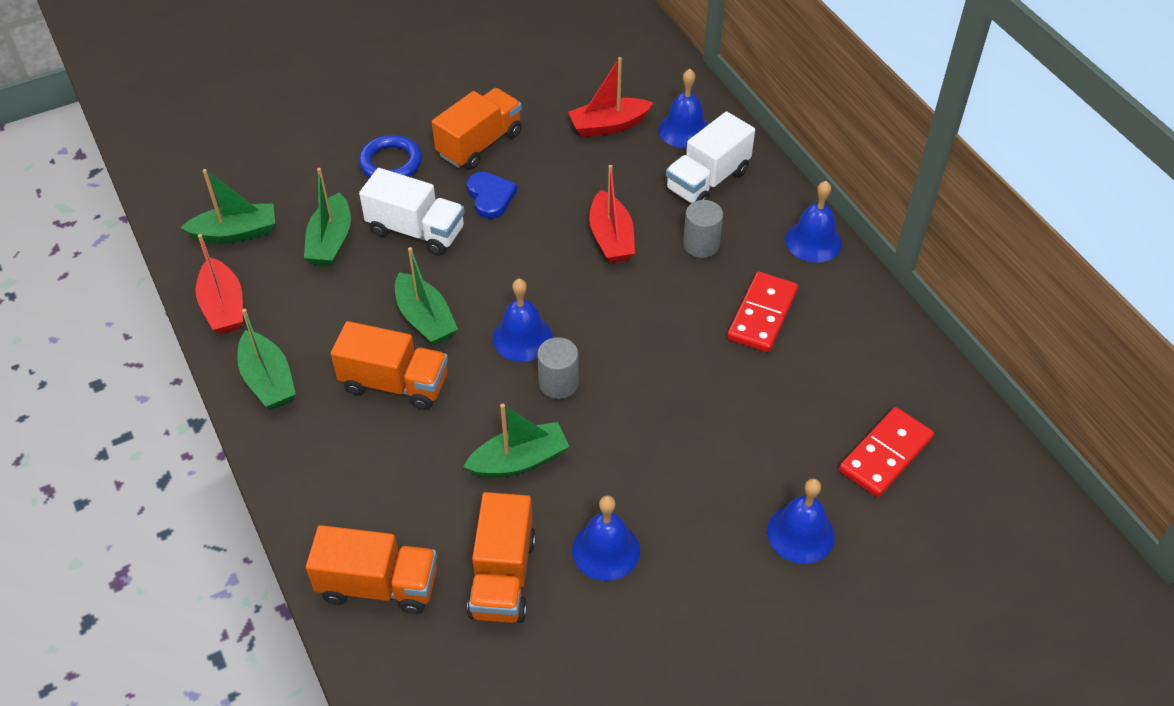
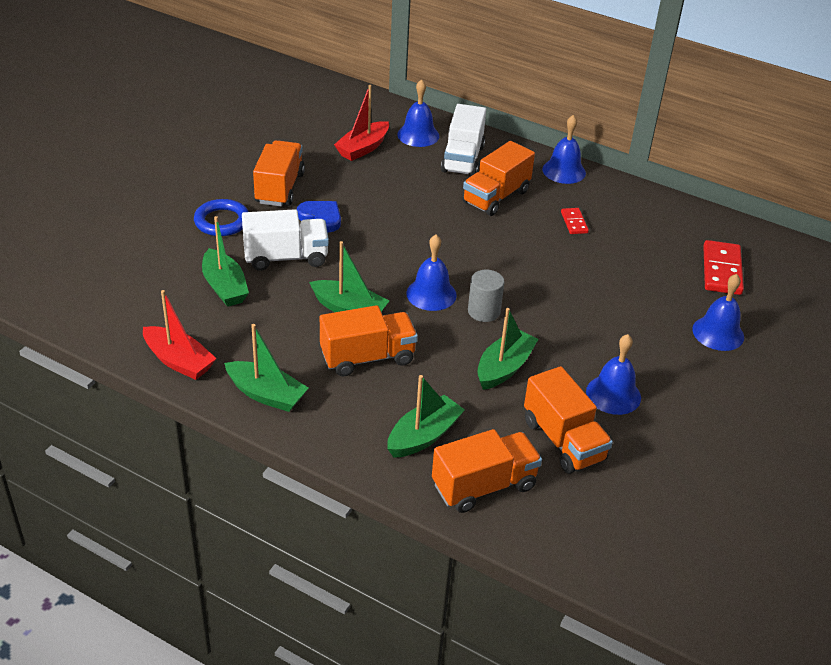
camera: 35 degrees left, 10 degrees down
green boat [181,169,275,244] -> green boat moved to [387,375,465,458]
red boat [589,165,635,263] -> none
grey cylinder [683,200,723,258] -> orange truck [462,141,535,216]
red domino [727,272,798,352] -> red domino [561,208,589,234], size x0.54

